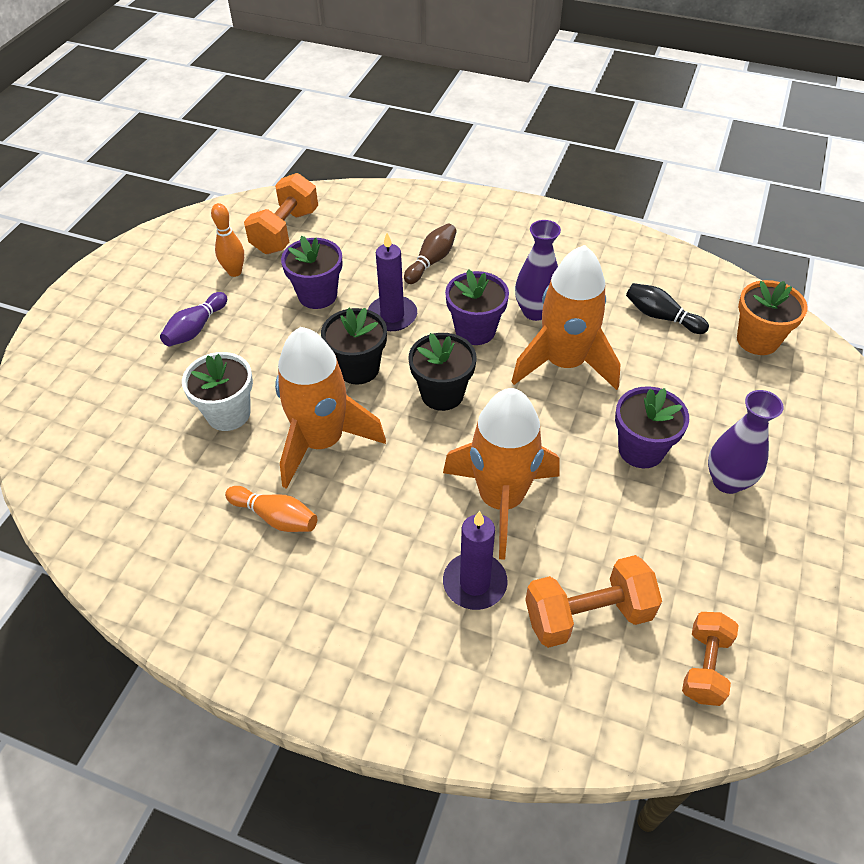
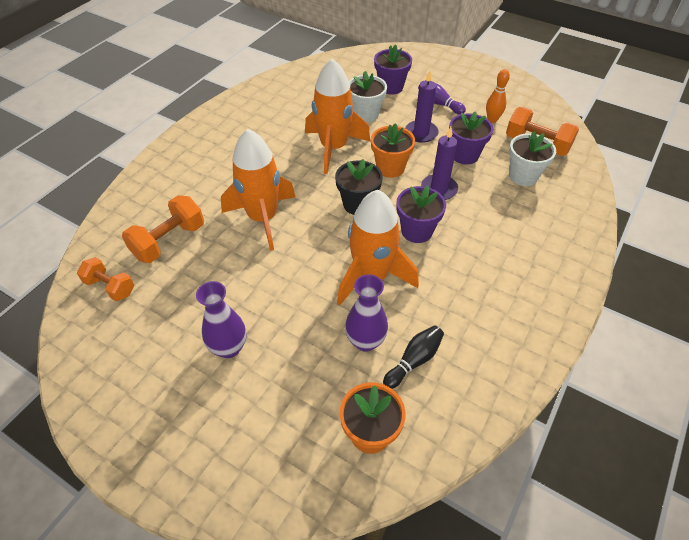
camera: 100 degrees right, 0 degrees up
orange bowling pin [225,486,317,532] -> none
black flower pot [321,308,387,384] -> orange flower pot [371,123,415,178]
brown bowling pin [404,223,457,284] -> none
purple candle [443,511,508,610] -> purple candle moved to [405,71,439,143]
purple vase [515,220,561,321] -> purple vase moved to [345,274,388,352]
orange dumbbell [526,555,662,648] -> orange dumbbell turned 45 degrees clockwise [122,195,204,263]
purple flower pot [615,386,689,468] -> purple flower pot moved to [374,44,412,95]
none -> white flower pot [509,131,556,186]

